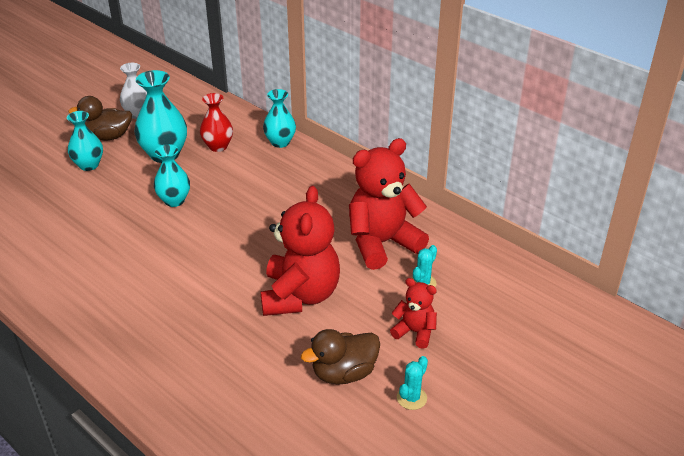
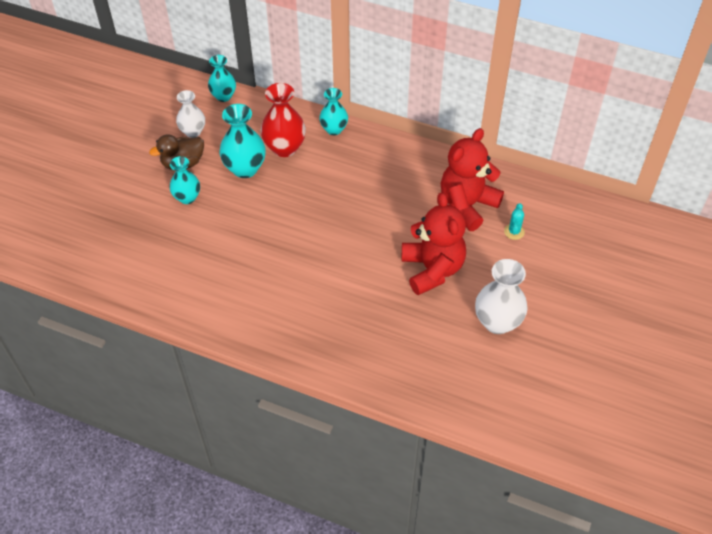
camera: 20 degrees left, 15 degrees up
turquoise vase [154,144,190,207] -> turquoise vase moved to [208,55,236,102]
red vase [200,93,233,152] -> red vase [261,83,306,157], size x1.53
brown duck [301,329,380,385] -> white vase [475,259,528,334]
red teddy bear [390,278,437,349] -> none
turquoise cactus [397,356,428,410] -> none

